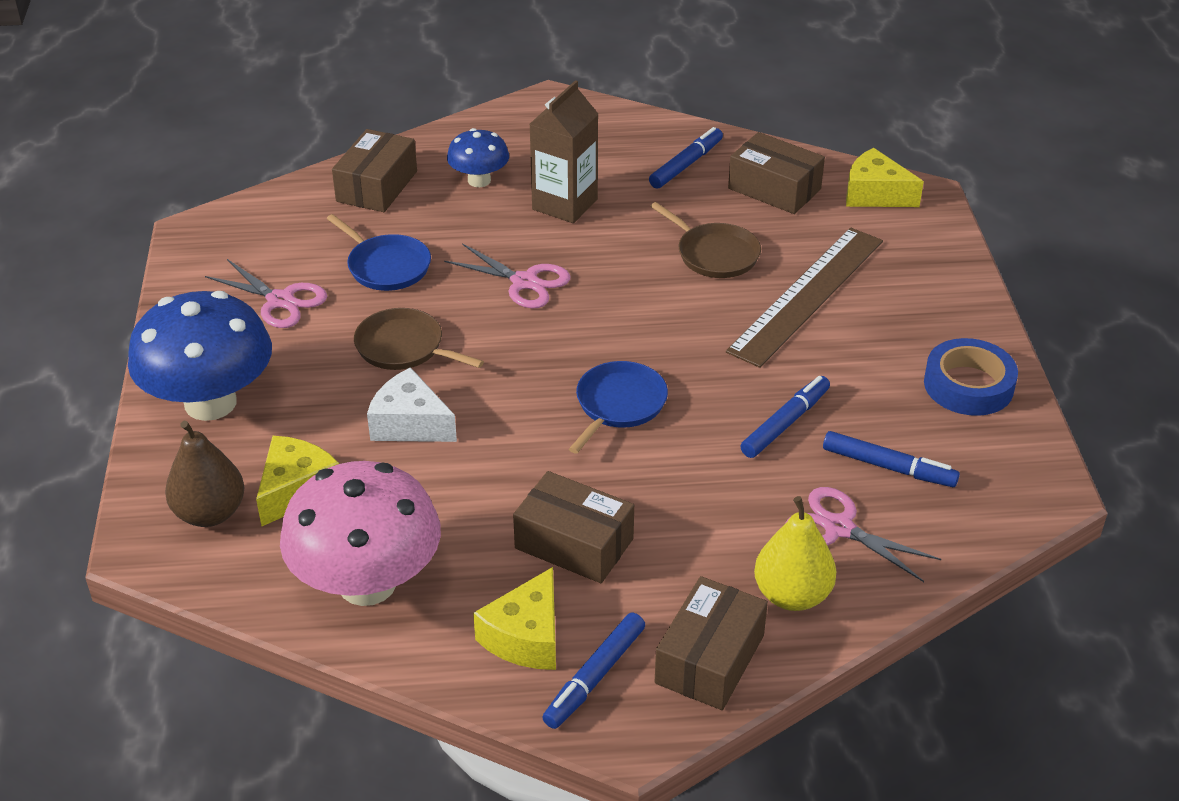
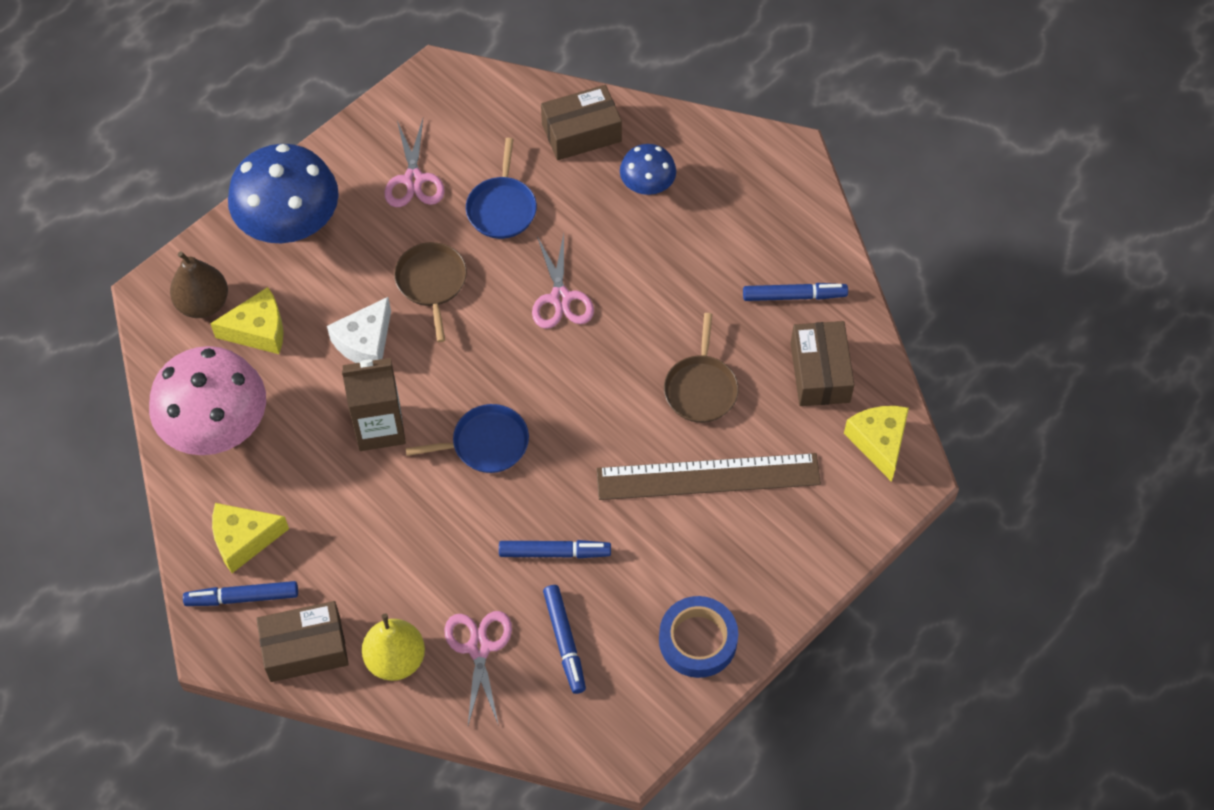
camera: 50 degrees right, 20 degrees up
white cheese [367,367,457,442] -> white cheese turned 135 degrees counterclockwise [327,297,391,363]
brown box [513,471,634,583] -> none
brown carton [530,80,598,223] -> brown carton moved to [342,358,406,451]

